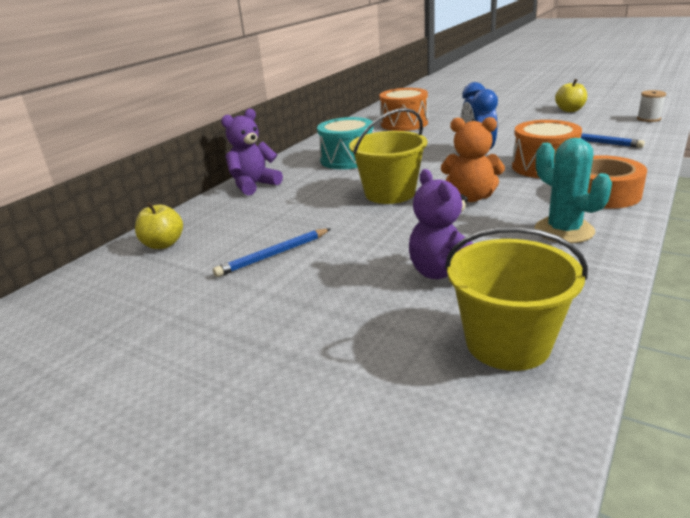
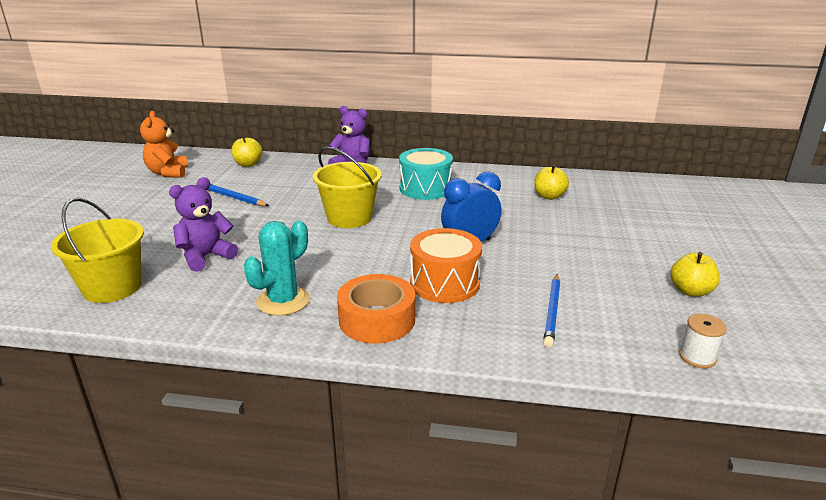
camera: 65 degrees right, 0 degrees up
orange drum [379,88,428,131] -> yellow apple [534,164,569,200]
orange teddy bear [441,117,505,202] -> orange teddy bear moved to [140,111,188,178]

